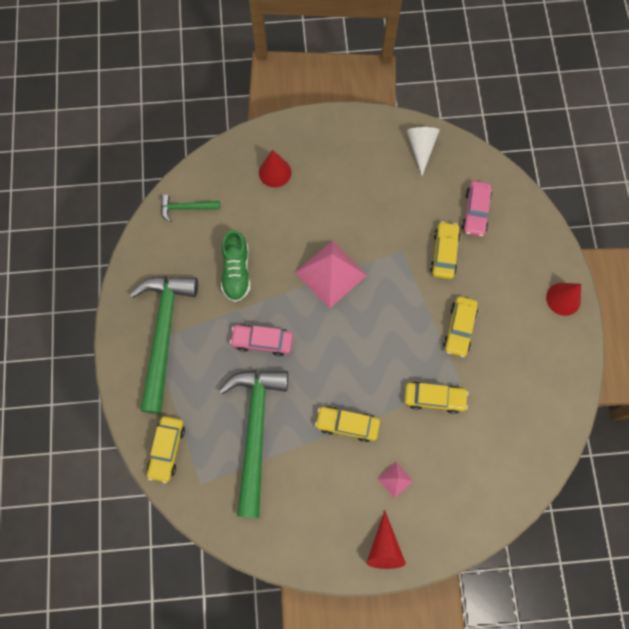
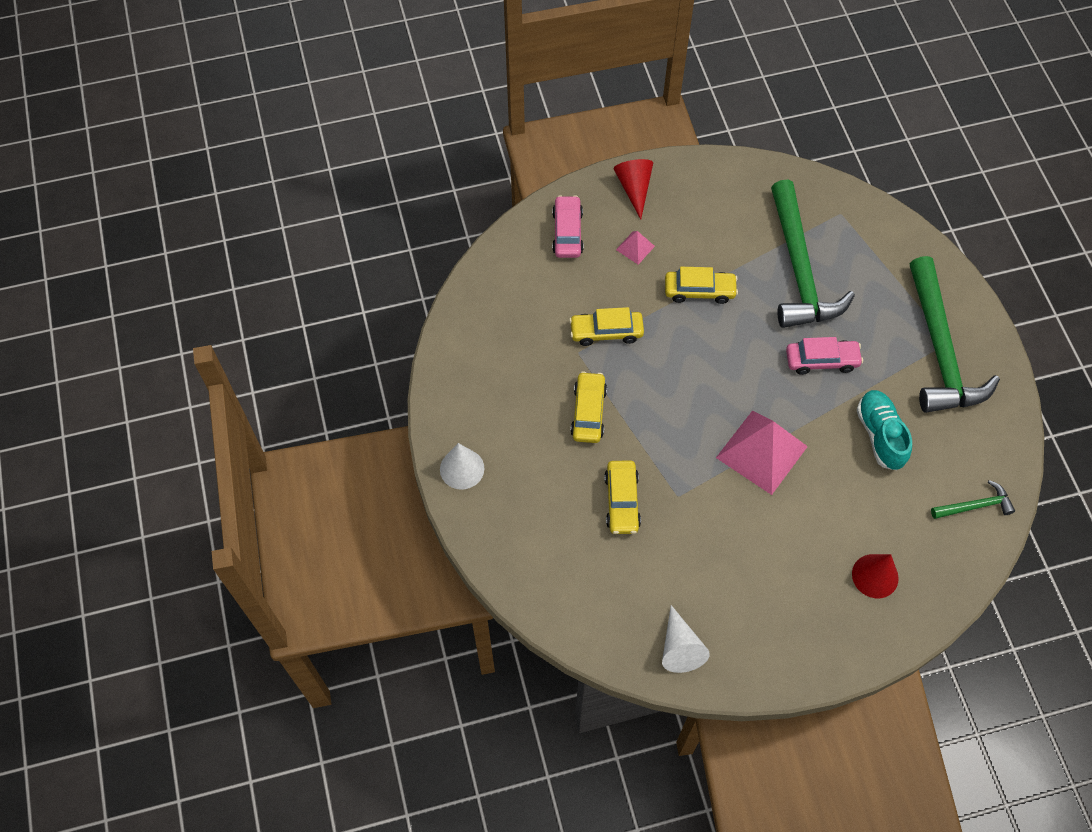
camera: 170 degrees right, 10 degrees down
yellow car [147,416,185,483] -> none
green shoe [221,230,251,302] -> turquoise shoe [857,390,912,470]
pink car [461,181,492,237] -> pink car moved to [552,195,584,258]
red cone [546,283,581,316] -> white cone [440,443,484,490]

